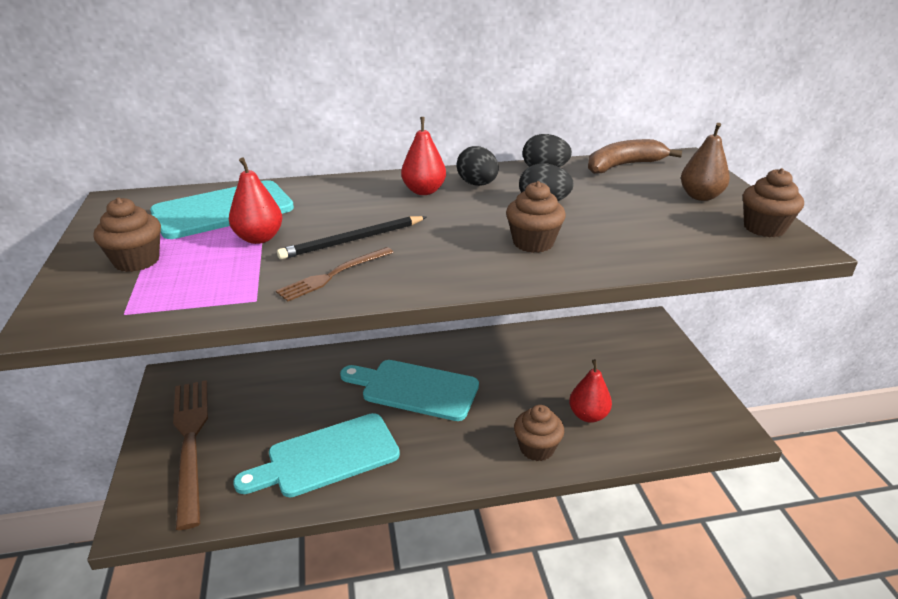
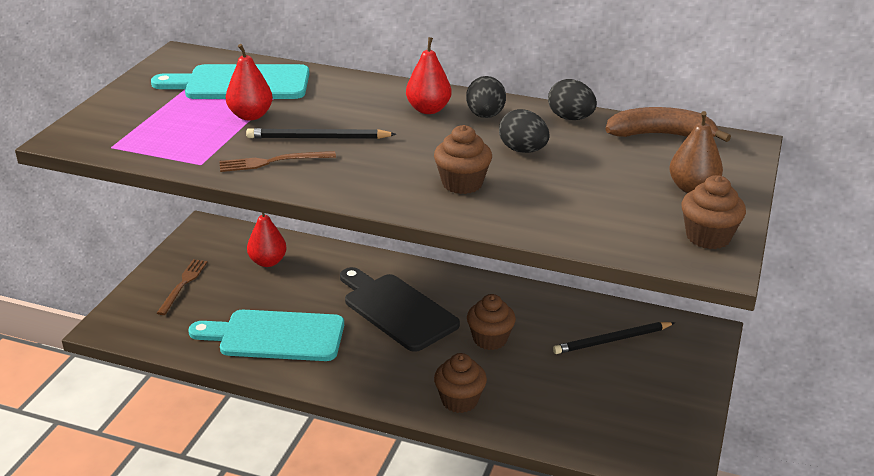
camera: 30 degrees right, 0 degrees up
brown cupcake [94,197,161,272] -> brown cupcake moved to [467,294,516,350]
brown fork [173,380,208,530] -> brown fork [157,259,207,315], size x0.51
turquoise cutting board [340,360,479,421] -> black cutting board [340,267,460,352]
red pear [569,359,612,423] -> red pear moved to [247,213,287,267]
none -> black pencil [553,322,675,354]

